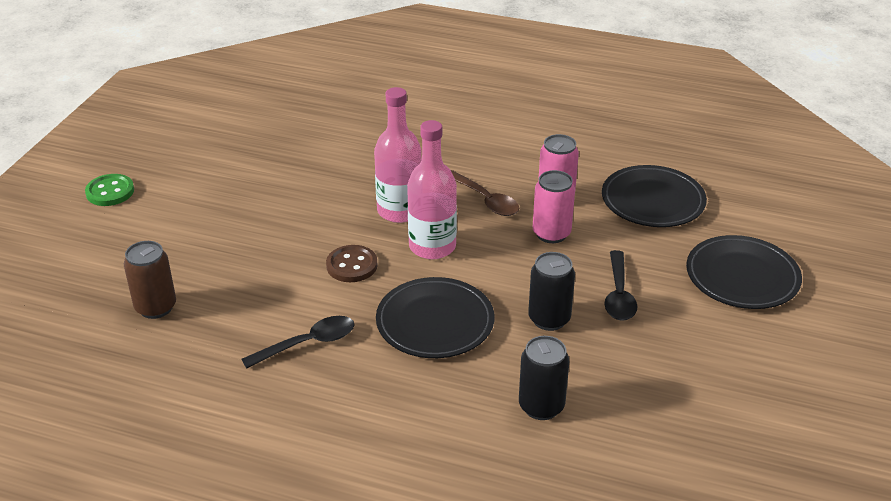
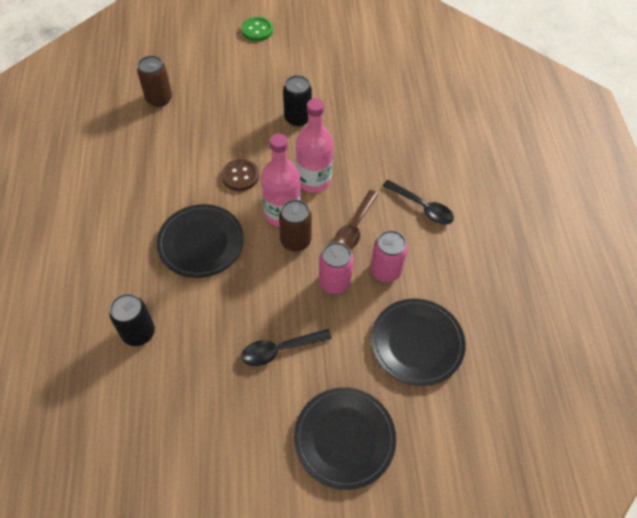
camera: 65 degrees right, 20 degrees up
black spoon [242,316,355,369] -> black spoon moved to [383,180,454,225]
black can [528,252,575,331] -> black can moved to [283,75,312,127]
none -> brown can [279,199,312,252]

